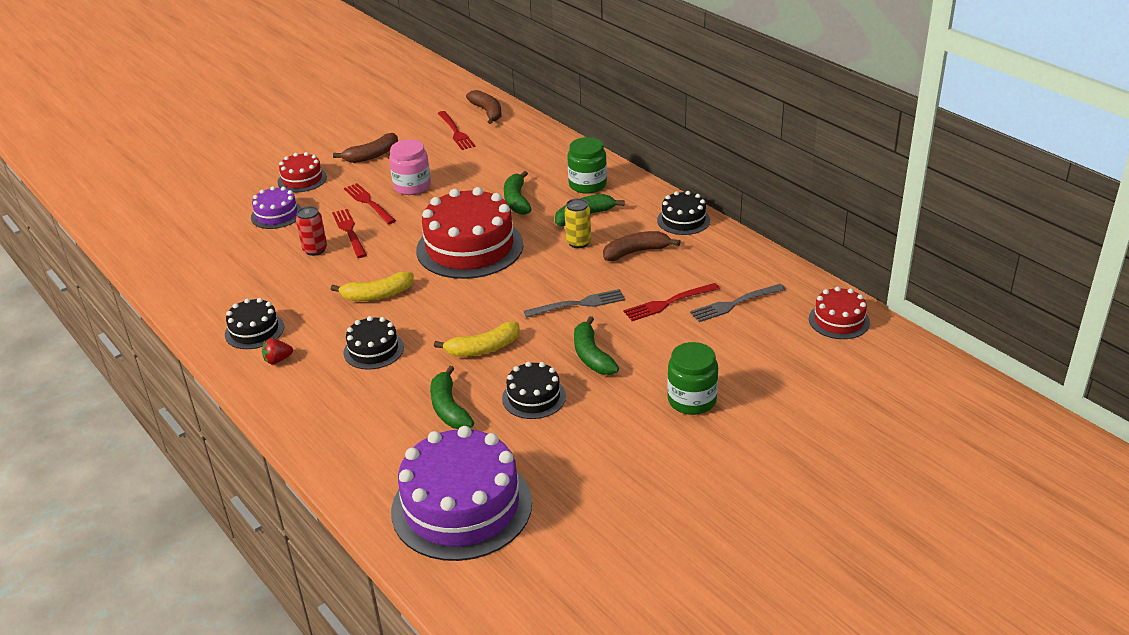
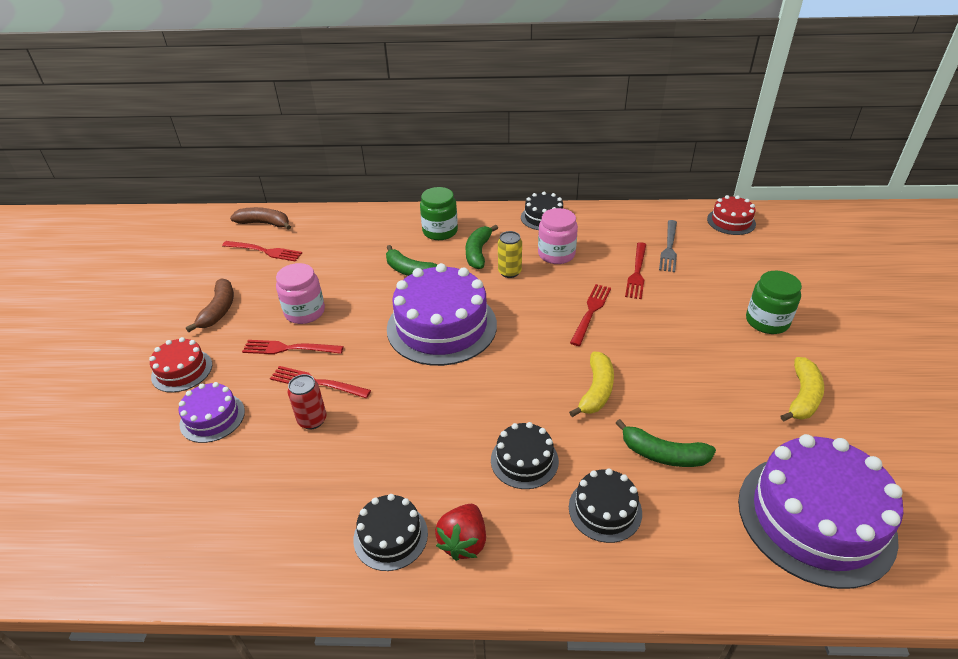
camera: 50 degrees left, 5 degrees up
red strawberry [262,338,293,364] -> red strawberry [435,504,486,561], size x1.57
yellow banana [331,272,414,301] -> yellow banana moved to [781,357,824,421]
red cake [416,187,523,279] -> purple cake [387,263,497,366]
black cake [502,361,566,419] -> black cake moved to [569,468,642,543]
grey fork [524,289,625,318] -> red fork [570,284,611,346]
green banana [574,316,619,375] -> none
brown banana [603,231,680,261] -> pink jar [538,208,578,264]

